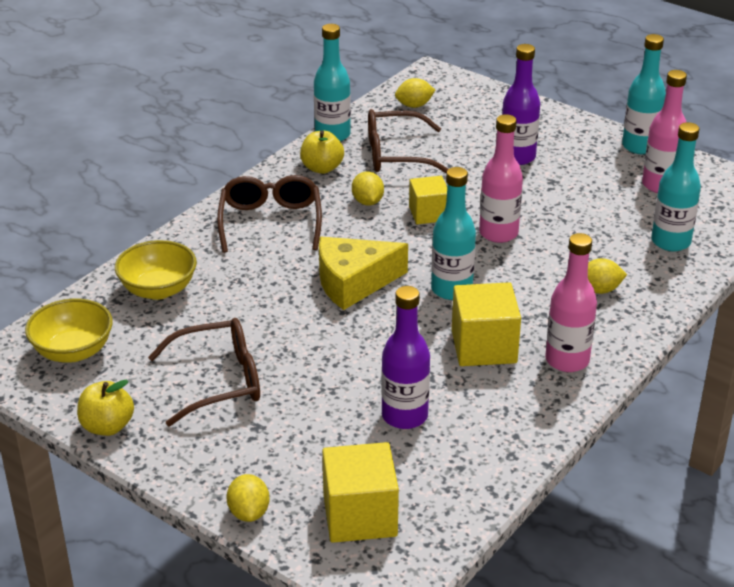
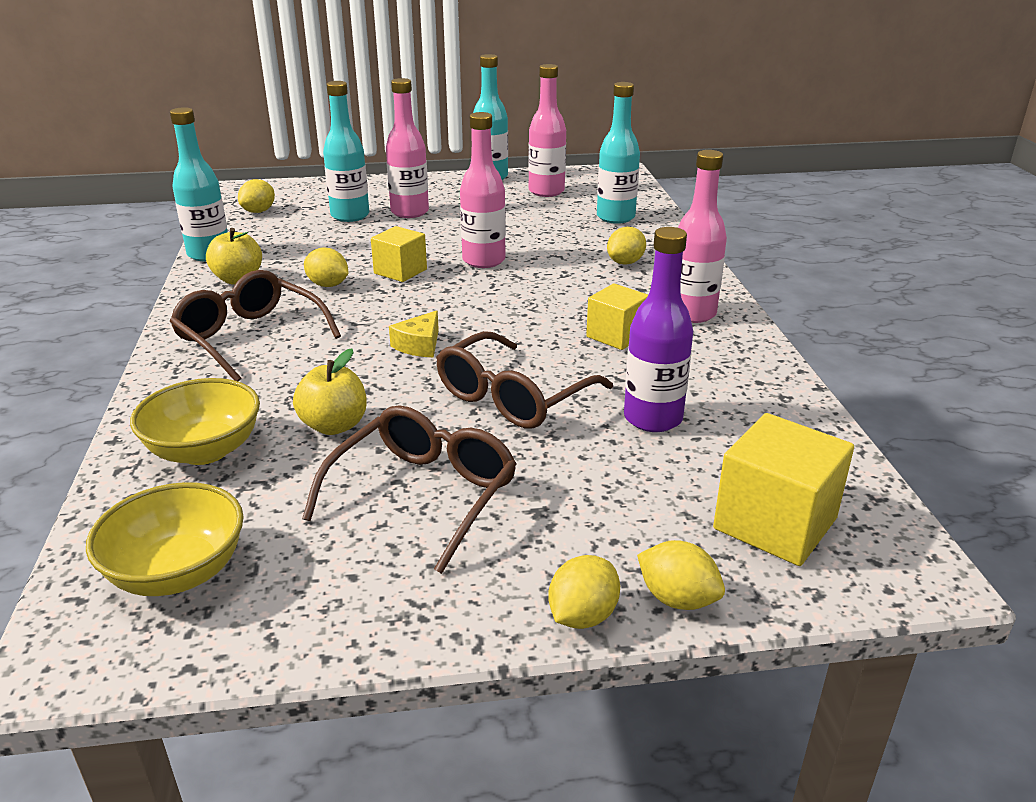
camera: 45 degrees left, 5 degrees down
yellow apple [77,380,134,436] -> yellow apple moved to [293,348,367,435]
yellow cheese [319,237,408,310] -> yellow cheese [389,310,439,357], size x0.51
brown glasses [368,109,448,173] -> brown glasses moved to [436,331,613,428]
turquoise bottle [431,167,476,300] -> turquoise bottle moved to [323,81,369,222]
yellow cube [452,282,521,366] -> yellow cube [586,283,648,350], size x0.65
purple bottle [502,44,540,165] -> pink bottle [386,78,429,218]
none -> yellow lemon [548,555,620,629]

